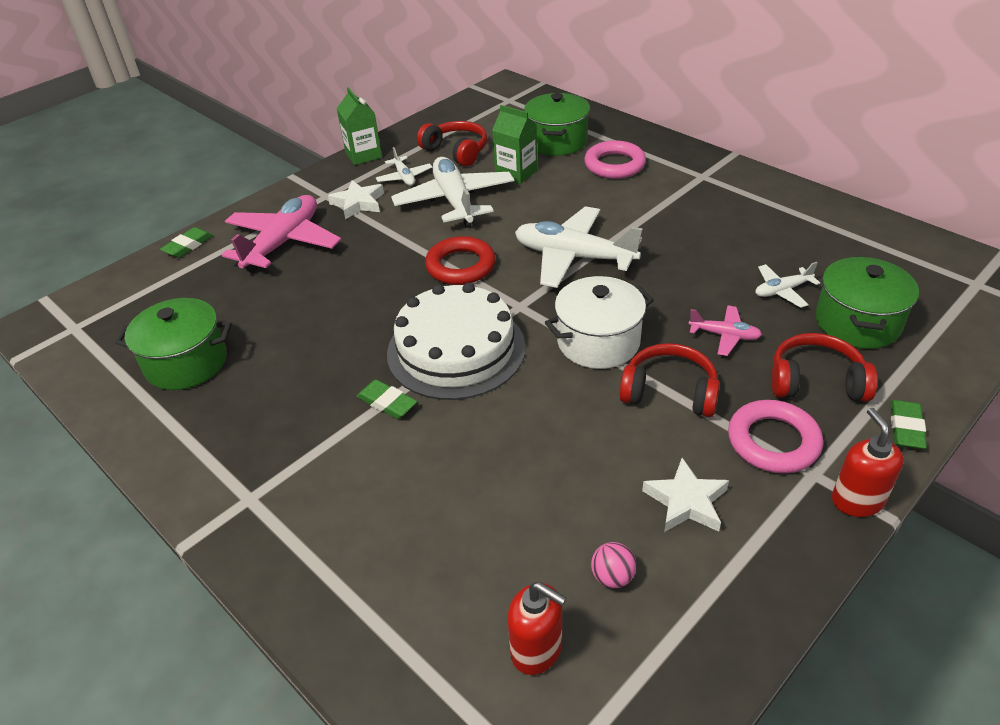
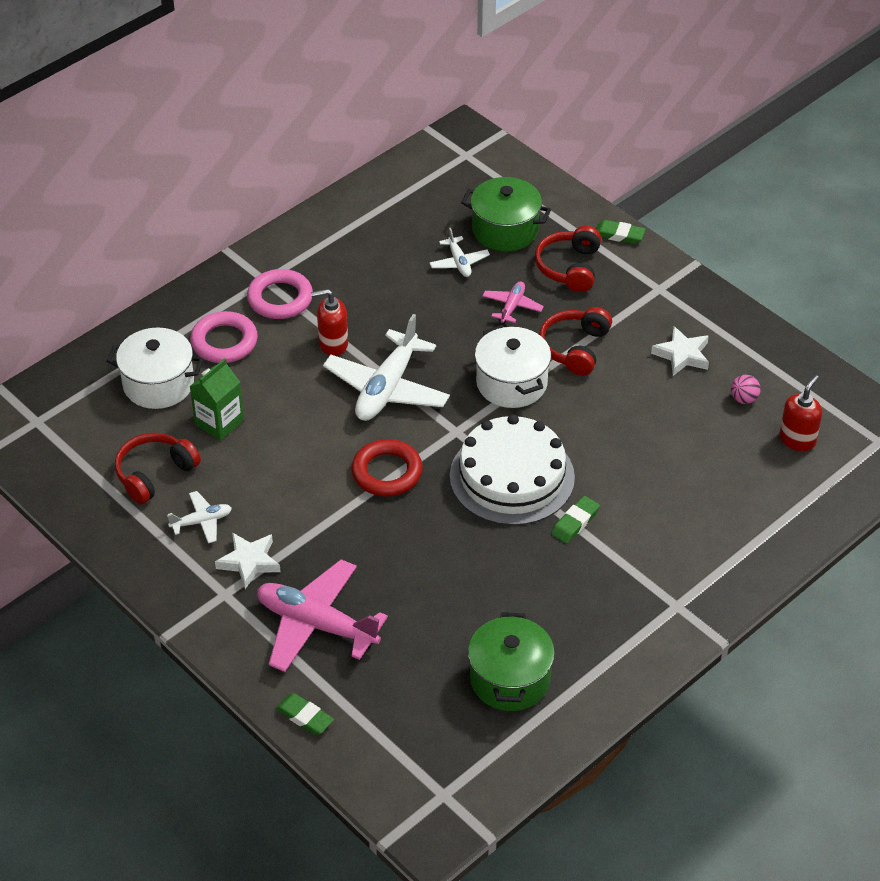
camera: 90 degrees left, 5 degrees up
green carton [337,87,382,165] -> none
white plane [391,157,514,228] -> none
green pot [524,93,590,156] -> white pot [107,328,204,409]
pink ring [728,400,823,473] -> pink ring moved to [247,269,313,319]
red soap dispenser [832,408,904,517] -> red soap dispenser moved to [311,289,348,356]

